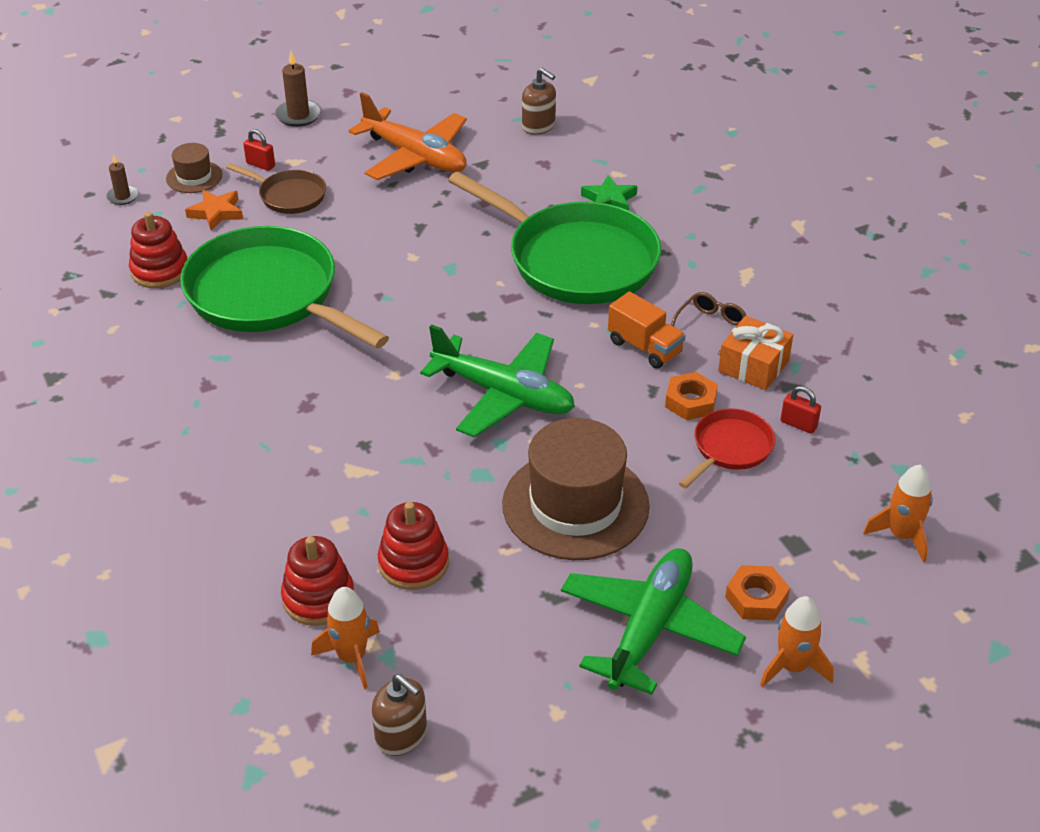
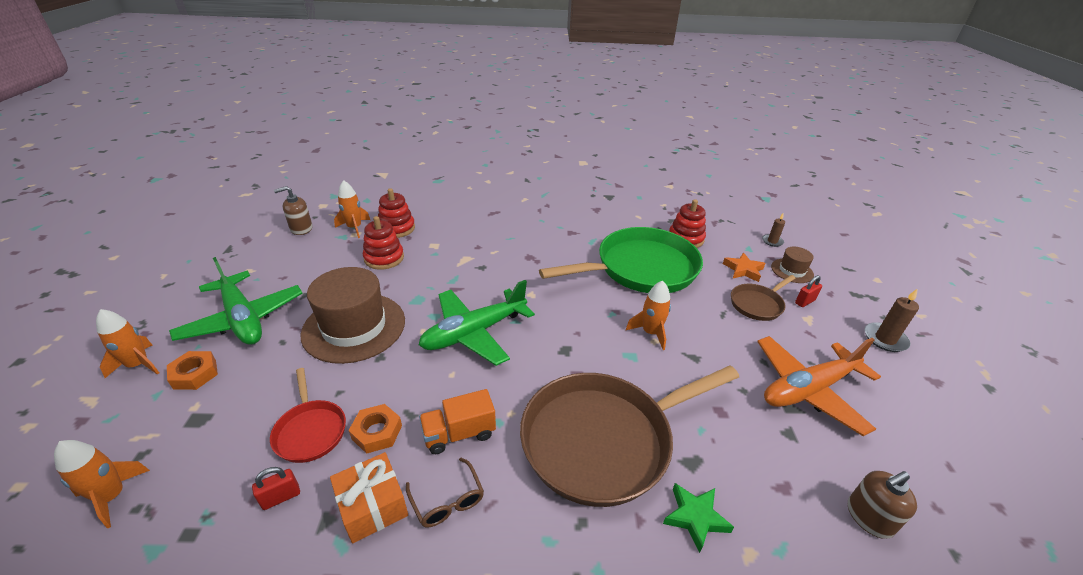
camera: 115 degrees right, 5 degrees down
green pan [448,172,661,304] -> brown pan [520,366,739,507]
none -> orange rocket [626,281,671,350]

